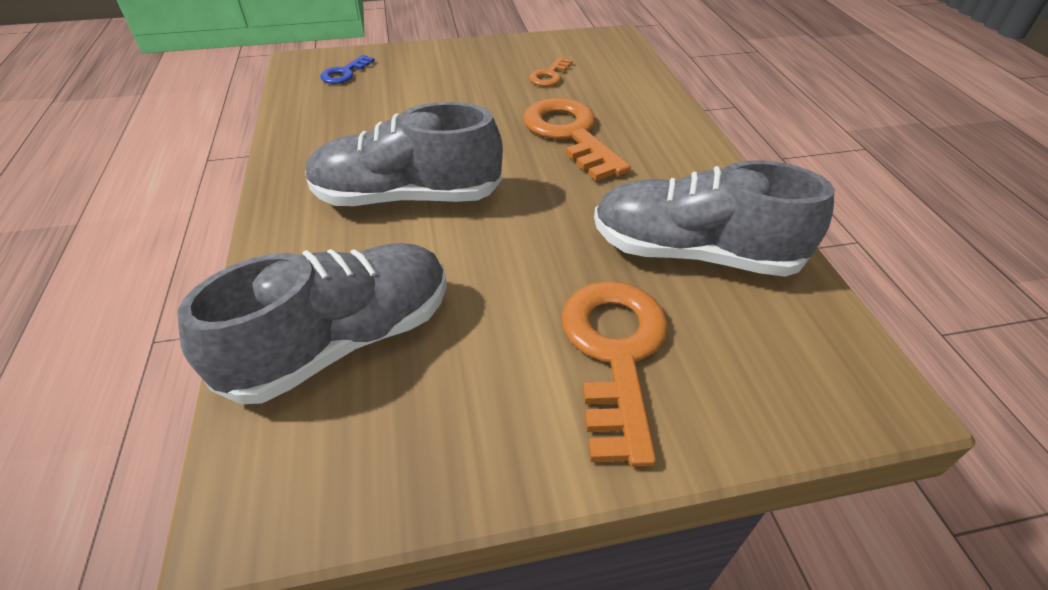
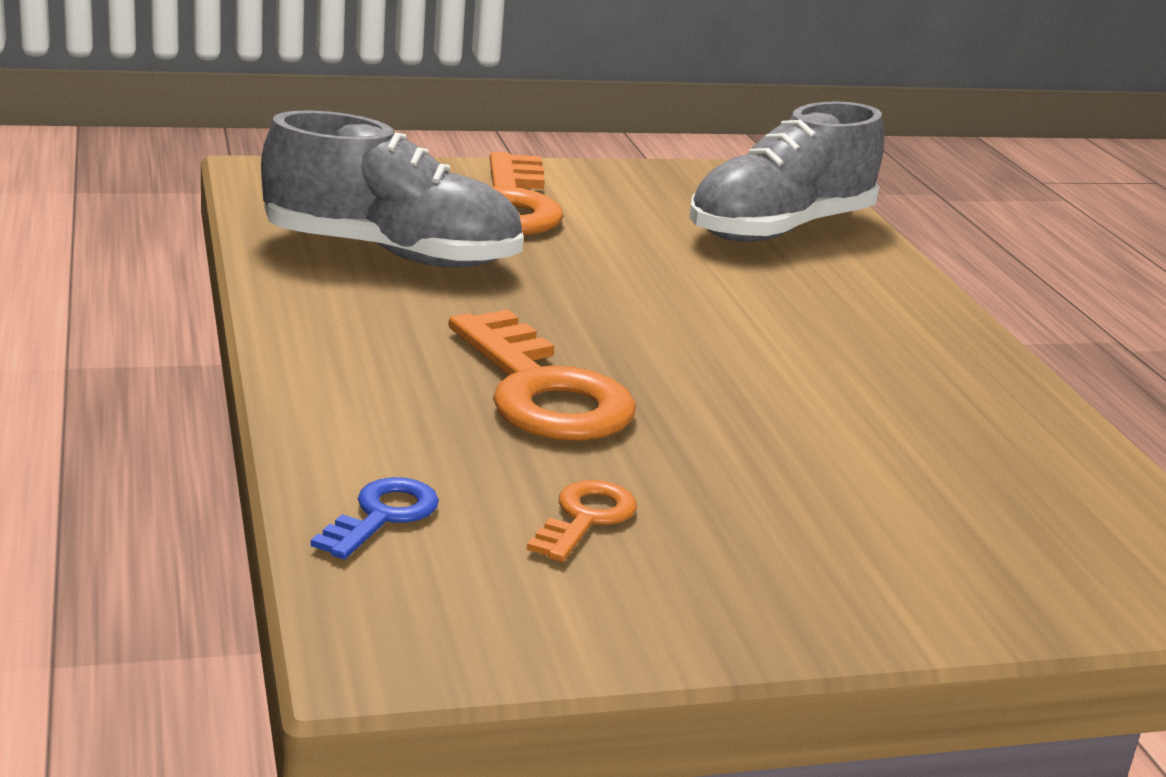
camera: 175 degrees right, 20 degrees down
grey shoe [305,102,503,206] -> none
blue key [320,55,375,84] -> blue key moved to [311,477,439,559]

